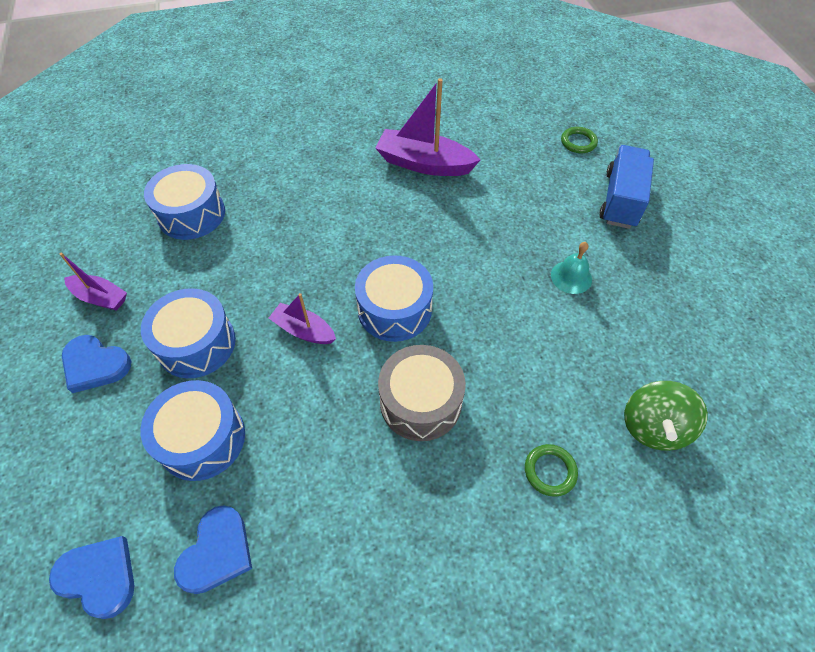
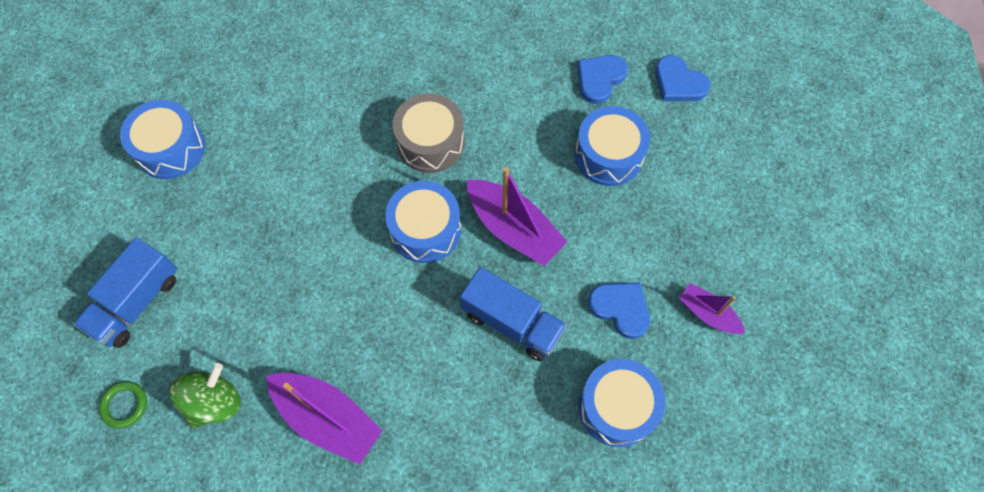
camera: 165 degrees left, 10 degrees up
blue heart [62,335,131,393] -> blue heart moved to [588,283,650,339]
blue drum [141,288,236,378] -> blue drum moved to [120,100,205,179]
purple boat [269,293,336,344] -> purple boat [467,167,567,266], size x1.74
green ring [525,444,578,497] -> none
turquoise bell [551,242,592,294] -> none
green spinning top [624,381,708,451] -> green spinning top moved to [170,363,241,429]
none -> blue truck [460,267,567,361]

